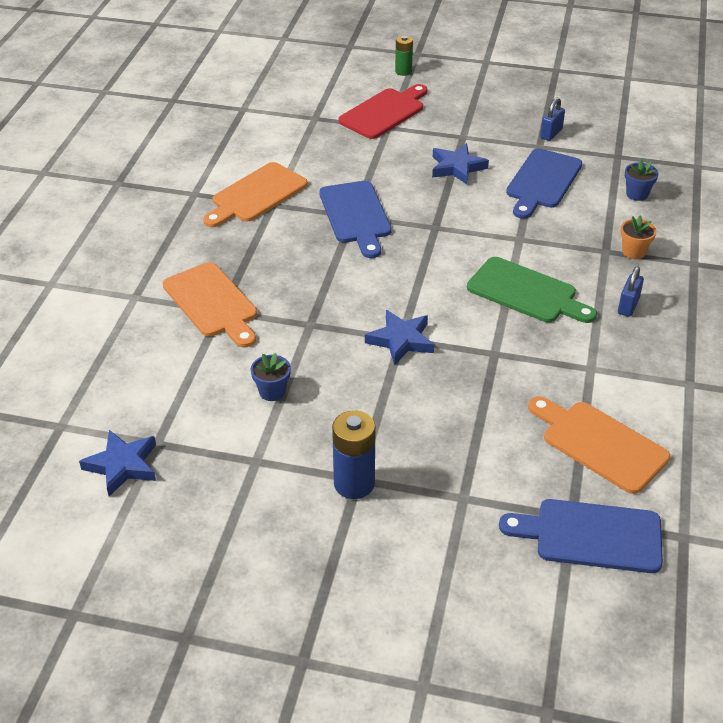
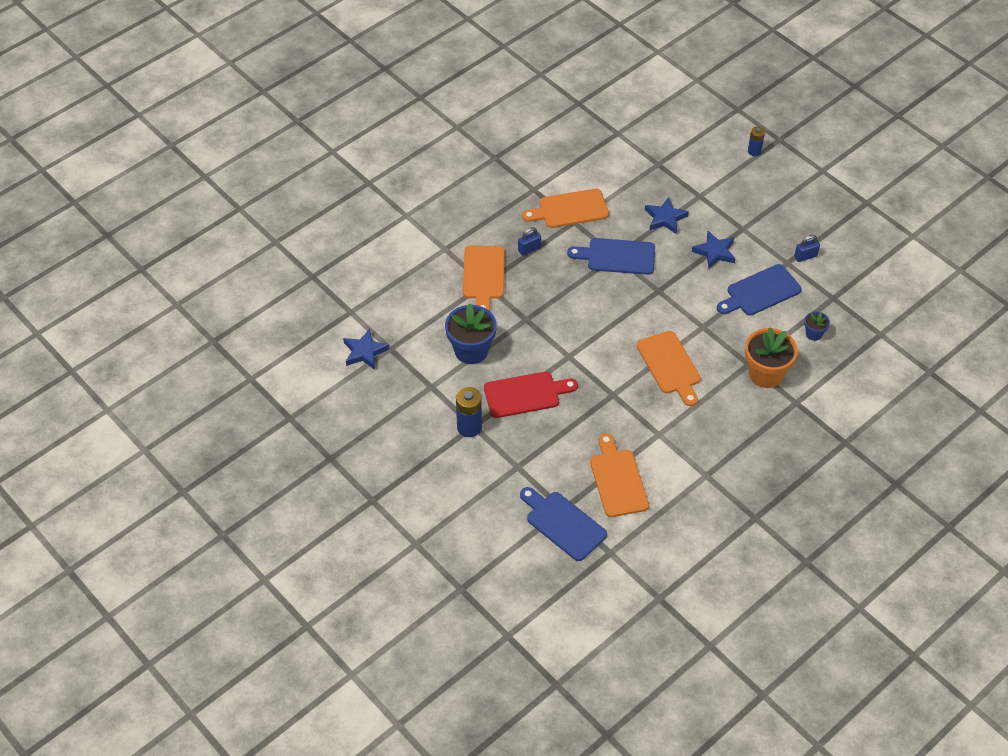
camera: 35 degrees right, 10 degrees up
blue flower pot [251,353,291,401] -> blue flower pot [445,303,497,364], size x2.01
blue cutting board [319,181,392,258] -> blue cutting board turned 75 degrees clockwise [567,238,655,275]
red cutting board [338,84,428,139] -> red cutting board moved to [484,372,578,418]
blue star [365,310,434,365] -> blue star moved to [645,197,689,234]
green battery [395,35,413,76] -> blue battery [748,127,765,156]
green cutting board [467,257,597,323] -> orange cutting board [637,331,701,406]
blue padlock [618,266,644,317] -> blue padlock moved to [518,227,541,256]
orange flower pot [620,215,656,259] -> orange flower pot [745,327,798,388], size x2.01

